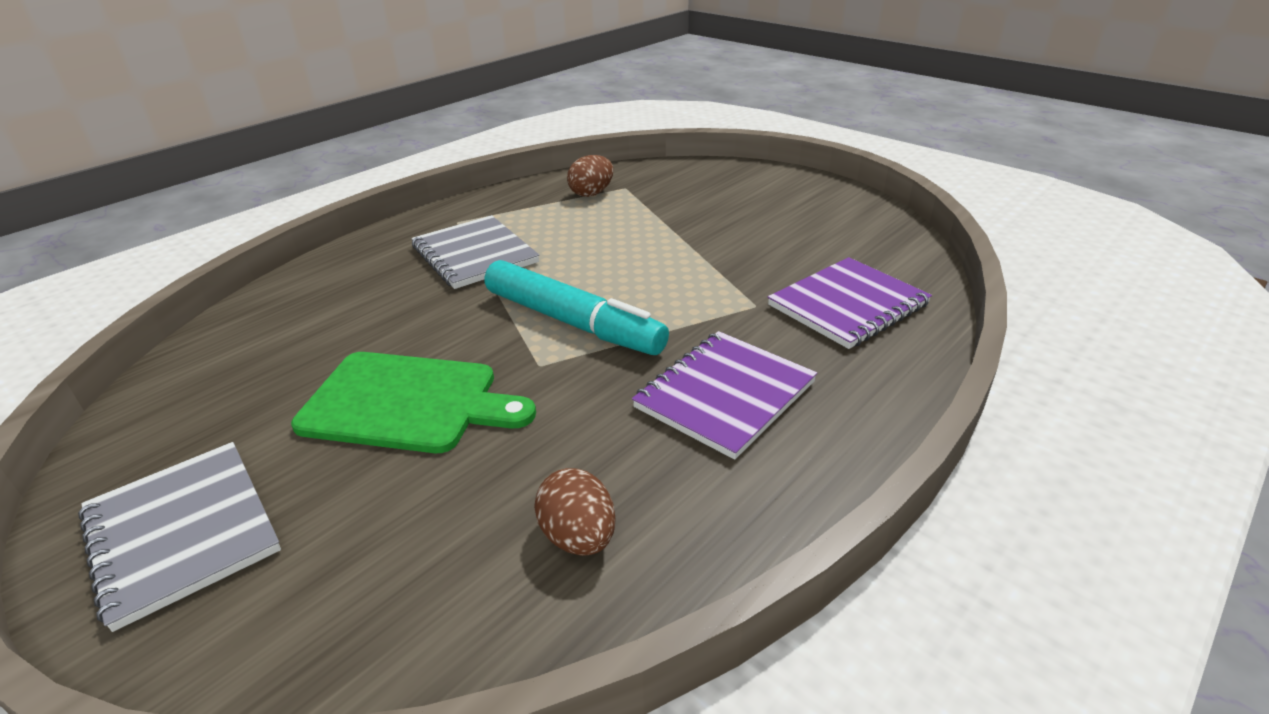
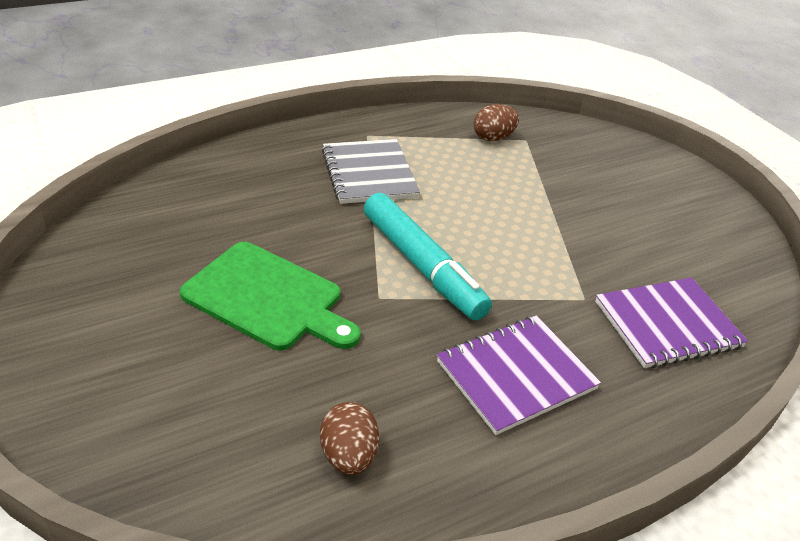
camera: 15 degrees right, 5 degrees up
grey notebook [78,442,281,632] -> none

